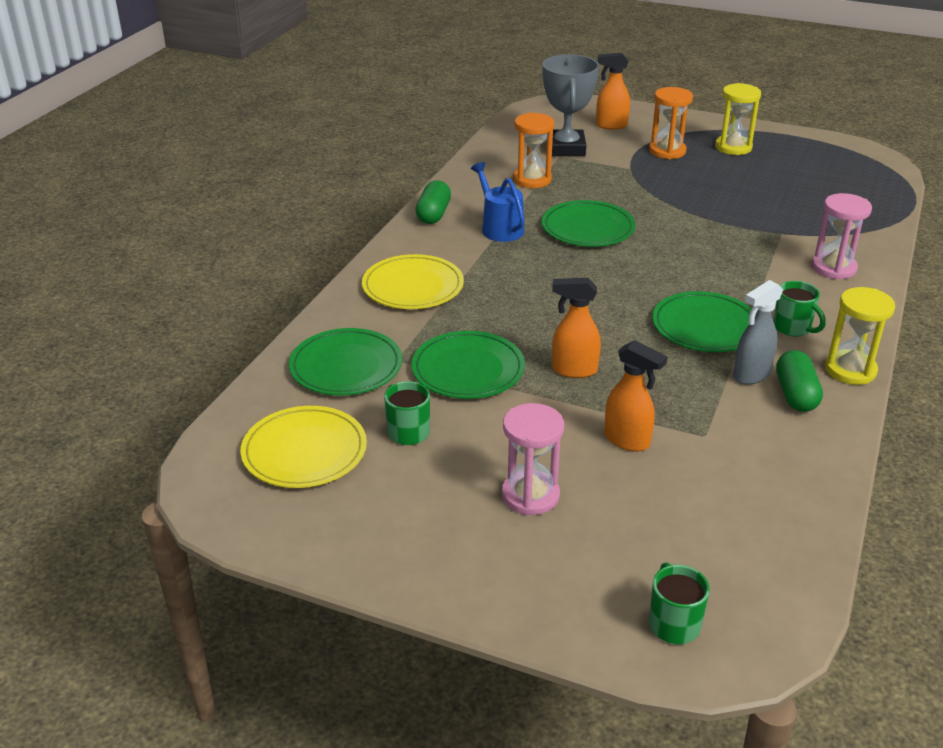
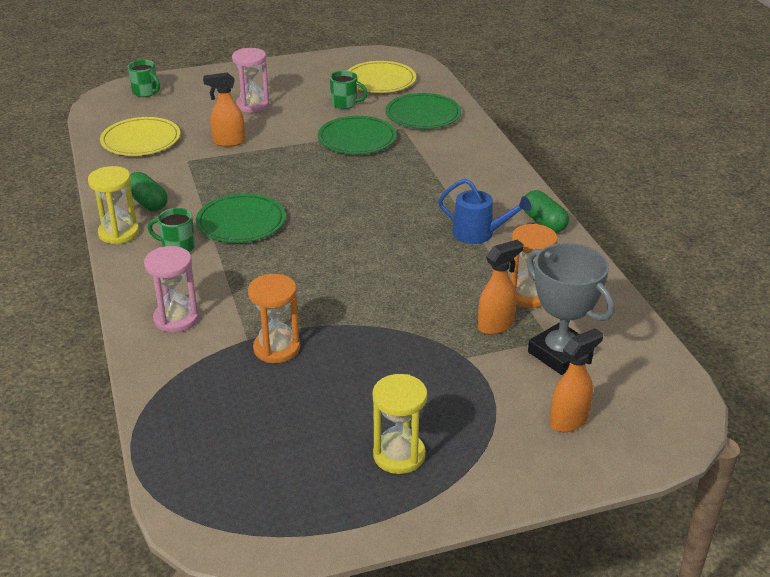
camera: 140 degrees right, 0 degrees up
yellow plate [362,254,464,309] -> yellow plate moved to [100,117,180,156]
green plate [542,200,636,247] -> none
orange spray bottle [552,278,601,378] -> orange spray bottle moved to [478,240,524,335]
orange hourglass [649,87,693,159] -> orange hourglass moved to [248,274,300,363]
grey spray bottle [733,280,783,385] -> none

